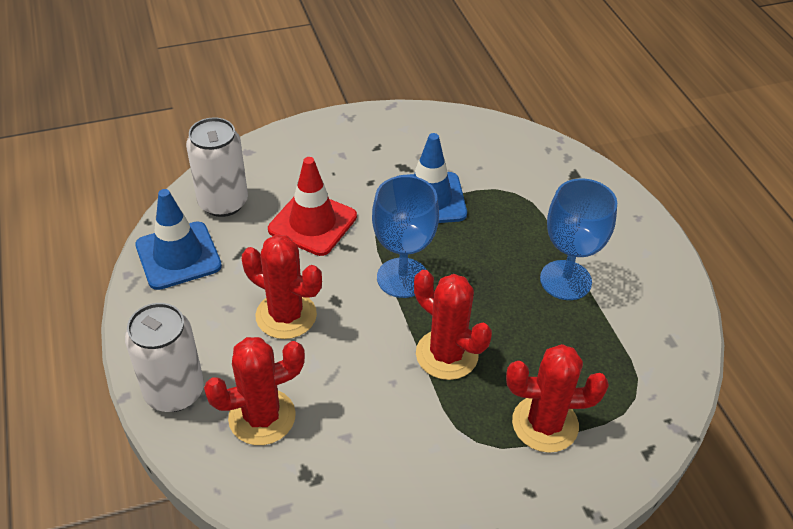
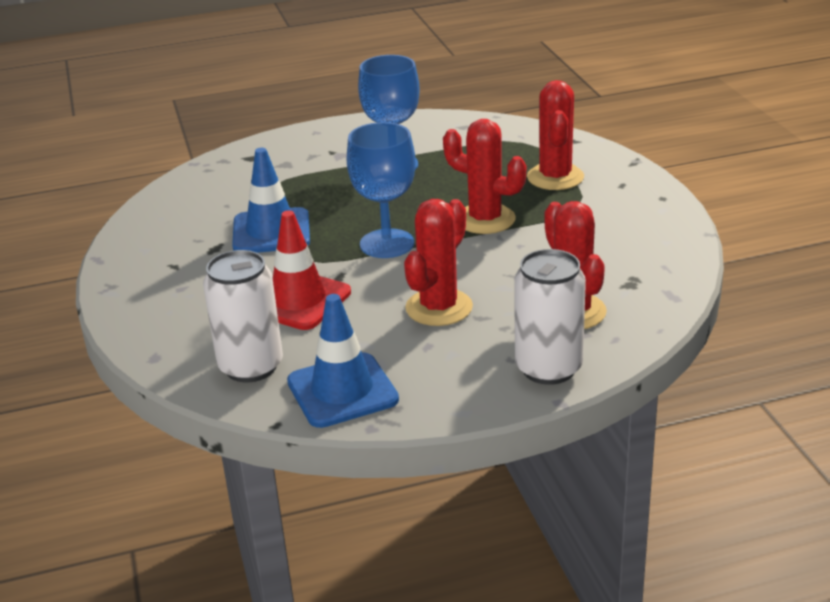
camera: 85 degrees left, 15 degrees down
red cactus [414,270,492,380] -> red cactus turned 75 degrees clockwise [443,119,526,234]

